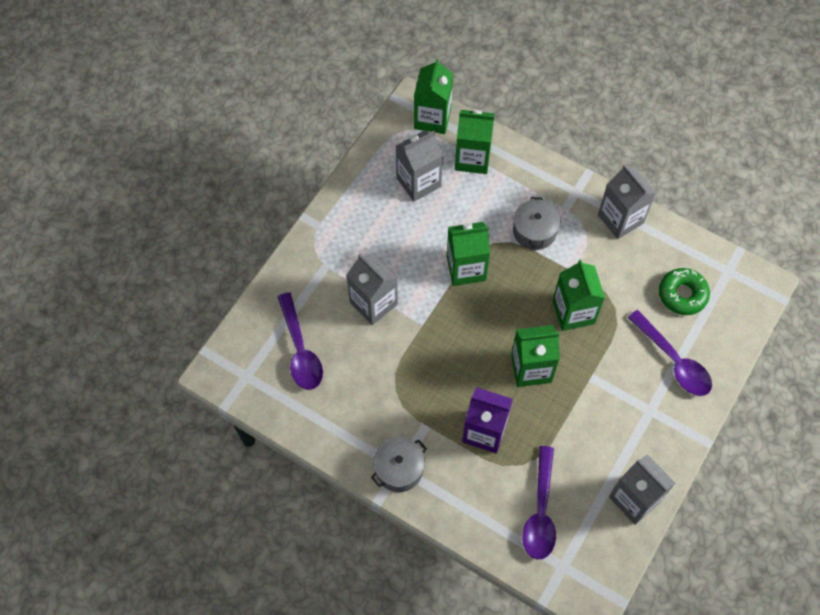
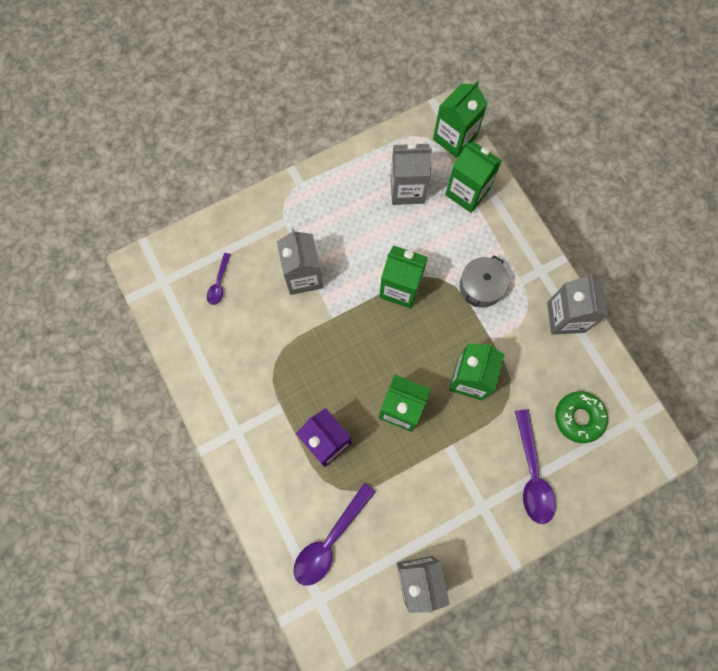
camera: 30 degrees right, 10 degrees up
purple spoon [277,292,323,390] -> purple spoon [207,253,231,305], size x0.54
grey pot [371,437,427,492] -> none

